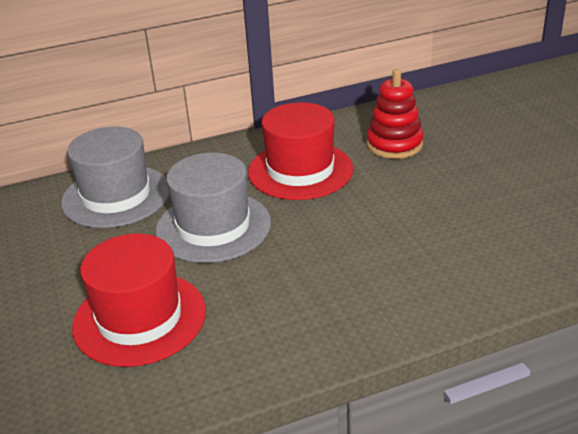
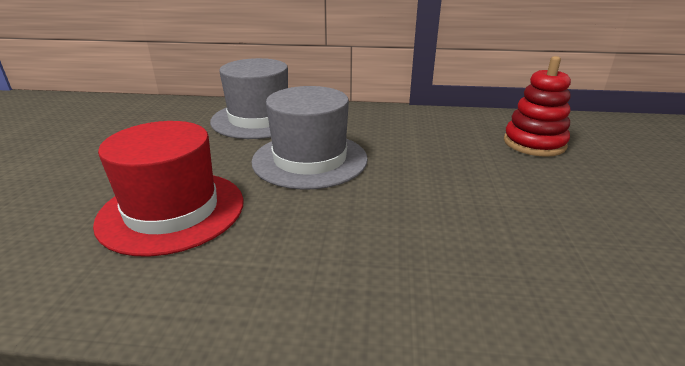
camera: 25 degrees right, 5 degrees down
red hat [248,102,353,200] -> none

